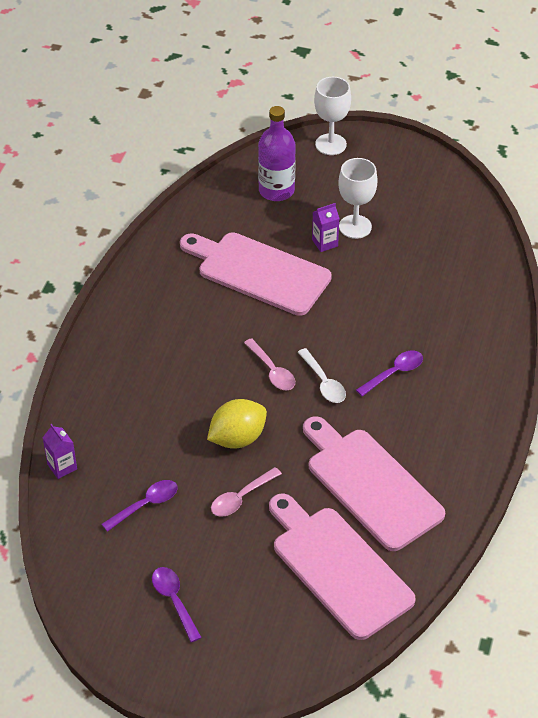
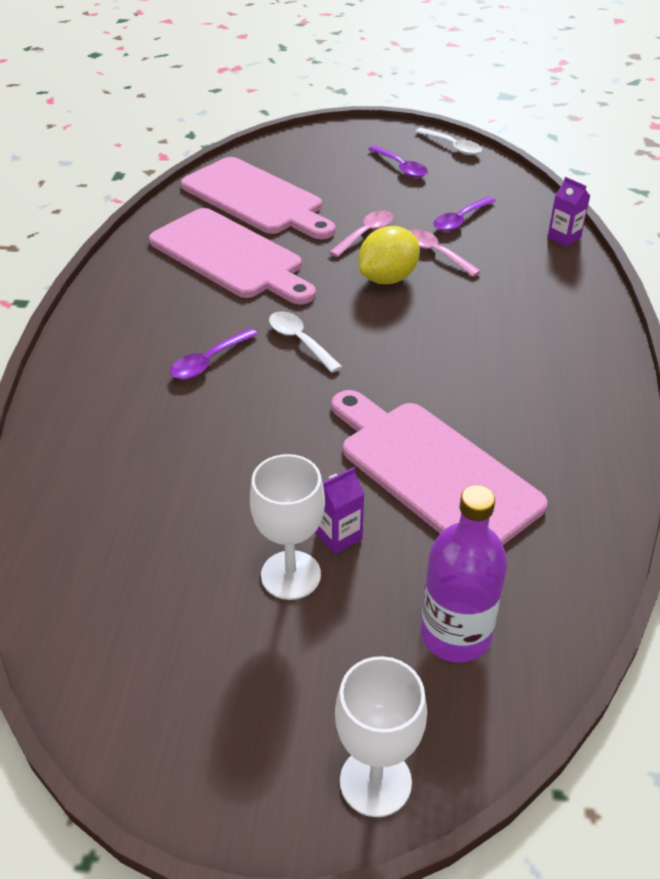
camera: 170 degrees right, 5 degrees down
pink cutting board [180,232,332,316] -> pink cutting board turned 150 degrees counterclockwise [332,390,547,545]
pink spoon [244,338,295,390] -> pink spoon moved to [409,229,481,277]
none -> white spoon [415,128,482,155]

